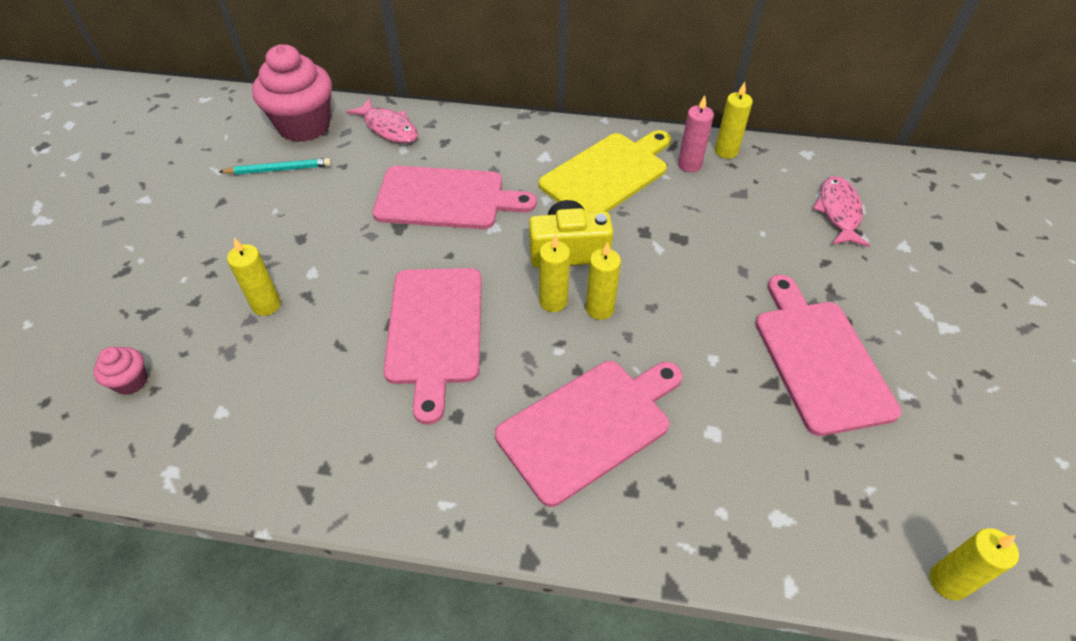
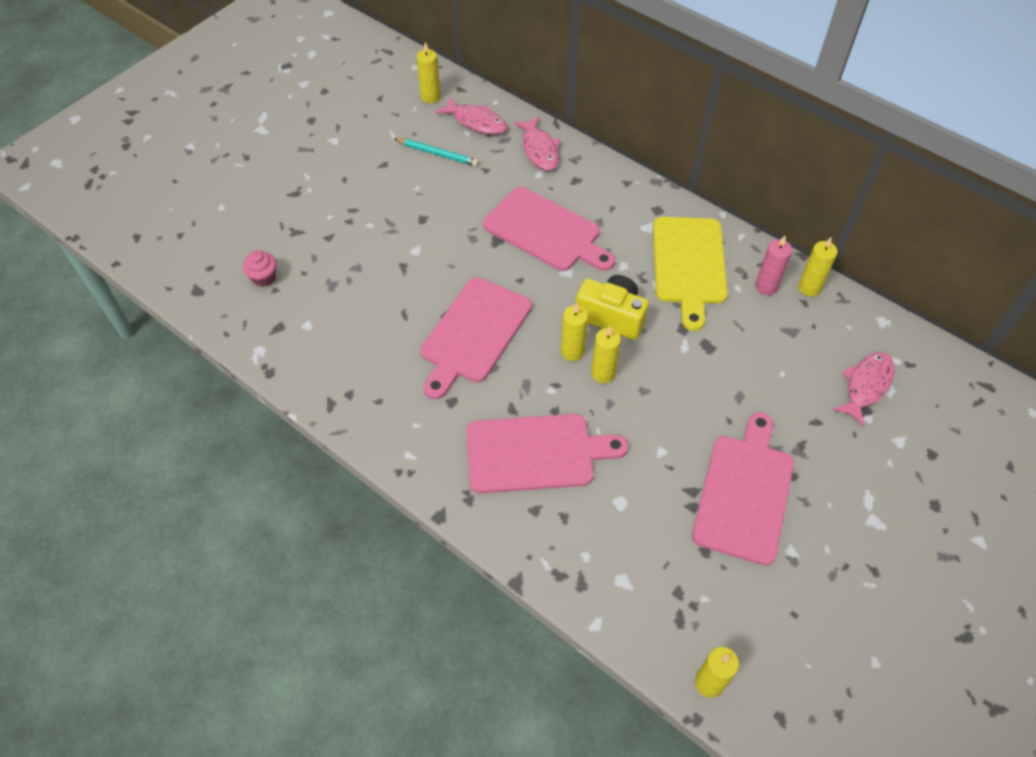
camera: 30 degrees right, 5 degrees up
yellow candle [227,238,281,316] -> yellow candle moved to [417,42,440,103]
pink cupcake [252,44,332,142] -> pink fish [435,96,507,135]
yellow cutting board [539,130,671,213] -> yellow cutting board turned 105 degrees clockwise [653,217,728,331]

